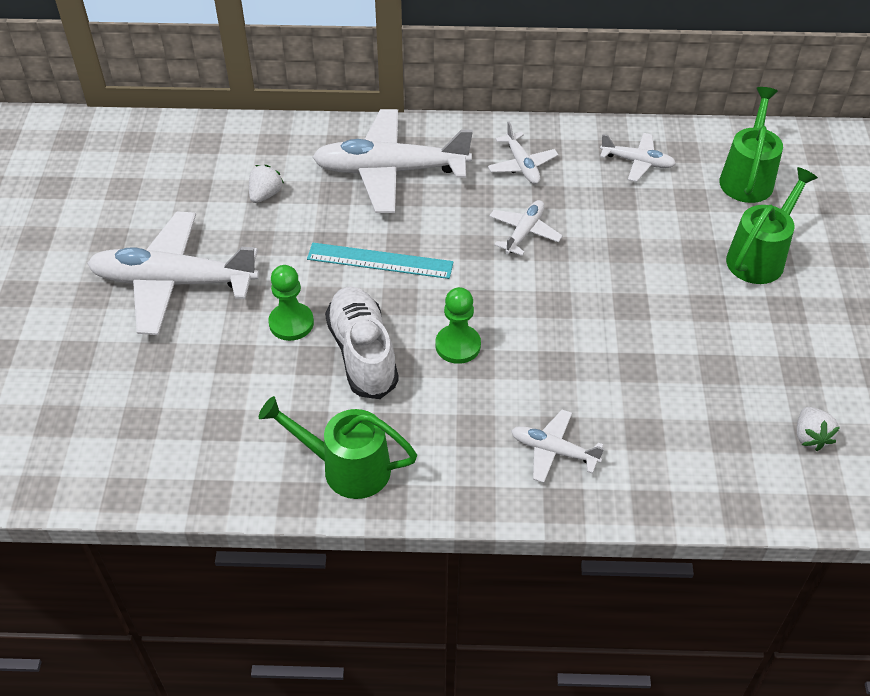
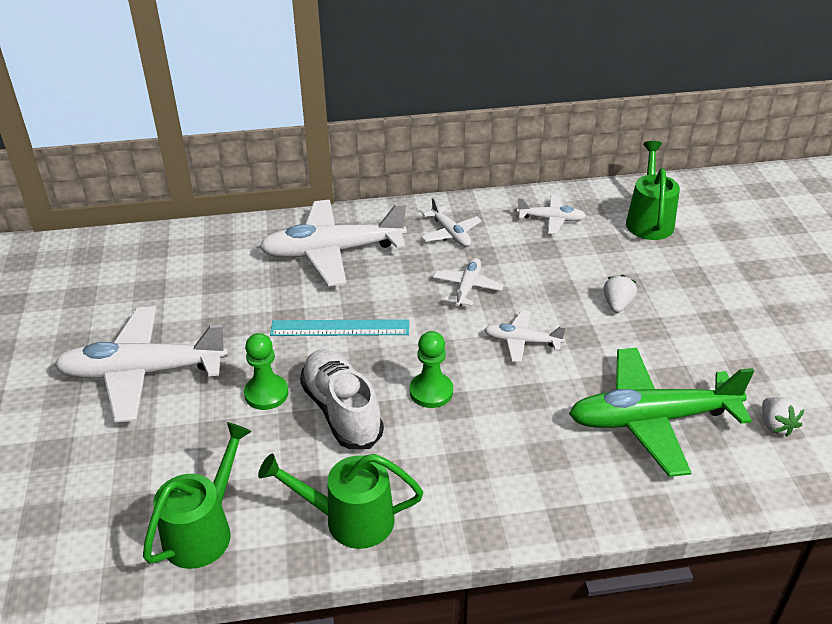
camera: 10 degrees left, 10 degrees down
white strawberry [249,165,284,203] -> white strawberry moved to [604,275,637,313]
white plane [511,410,604,483] -> white plane moved to [484,310,566,363]
green watering can [726,167,818,284] -> green watering can moved to [143,422,252,569]
none -> green plane [569,348,754,477]

